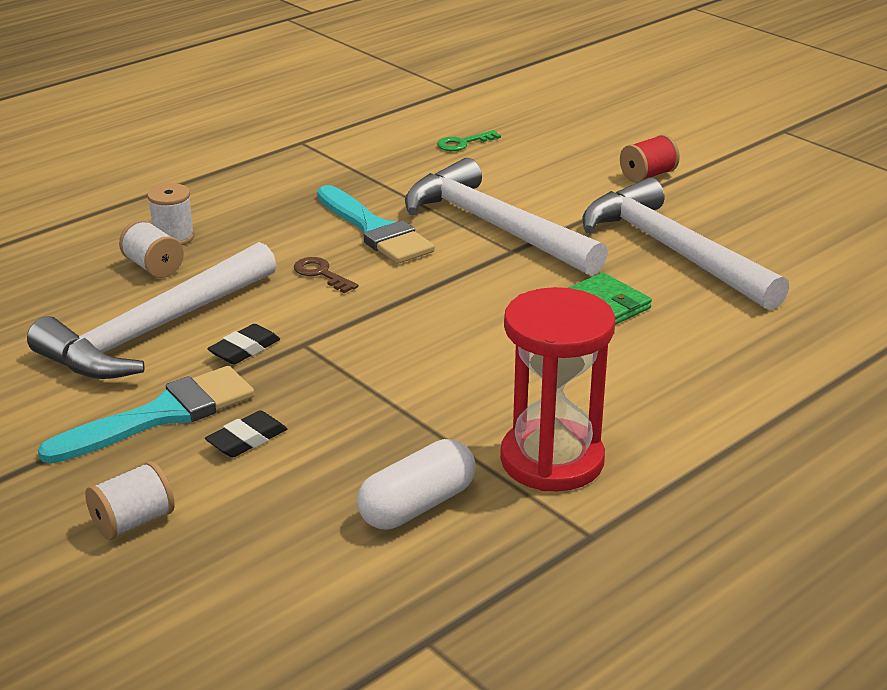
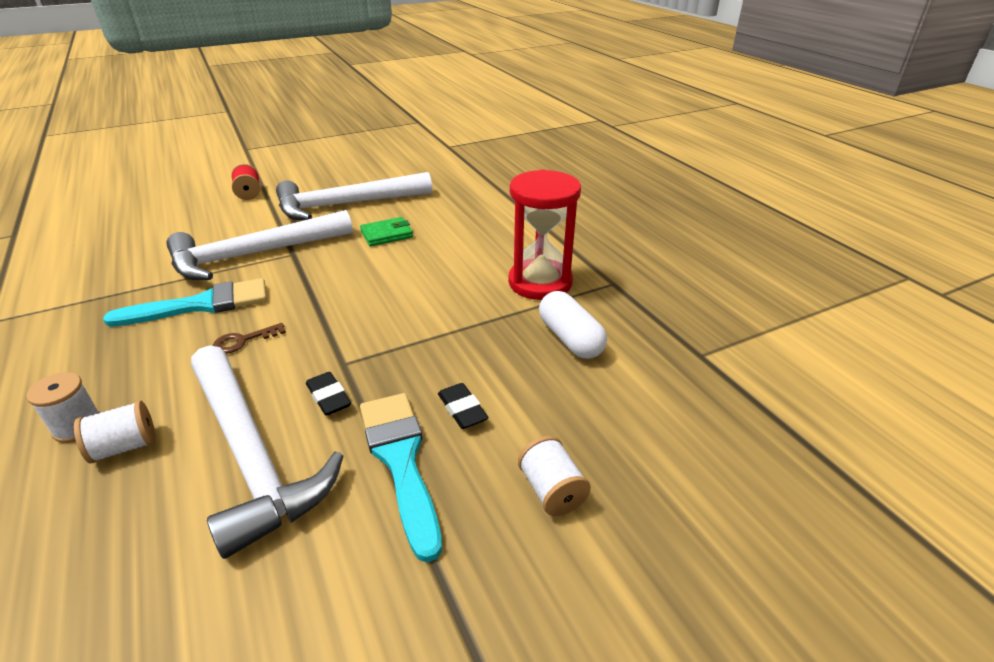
camera: 75 degrees left, 5 degrees up
green key [437,130,501,151] -> none

